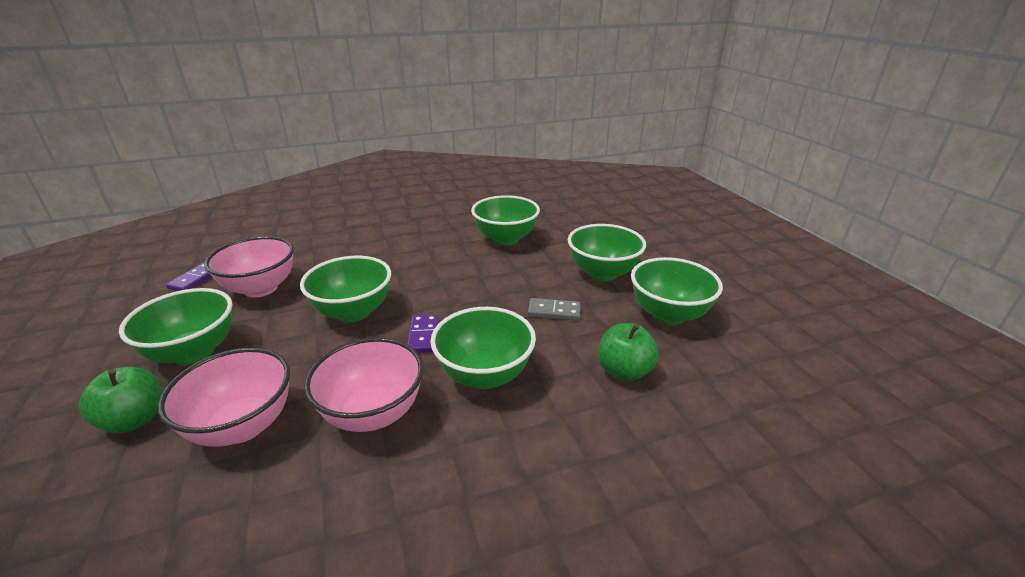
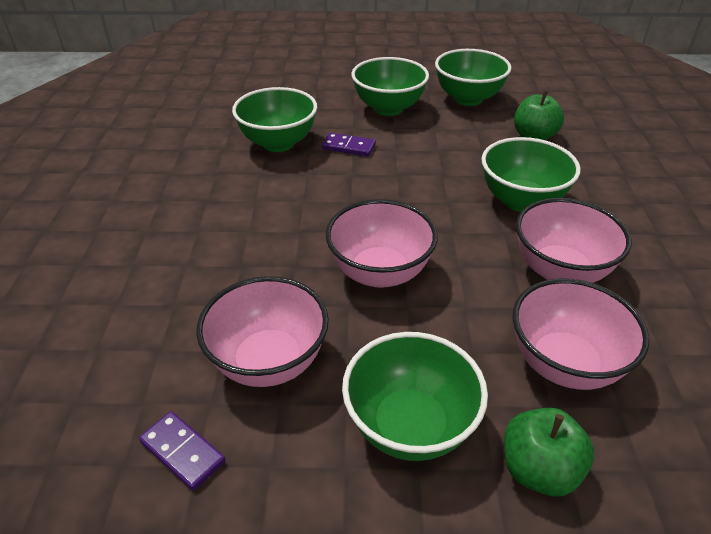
camera: 70 degrees left, 10 degrees up
green bowl [300,256,391,322] -> pink bowl [326,199,438,288]
purple domino [407,315,439,353] -> purple domino moved to [322,133,376,156]
grey domino [528,298,580,320] -> none

